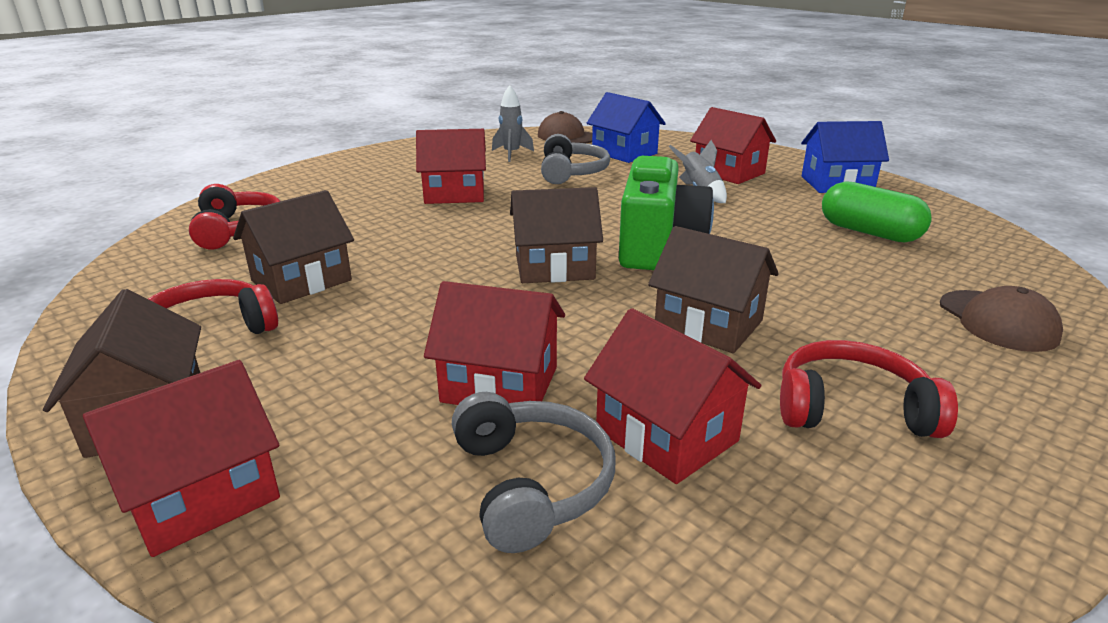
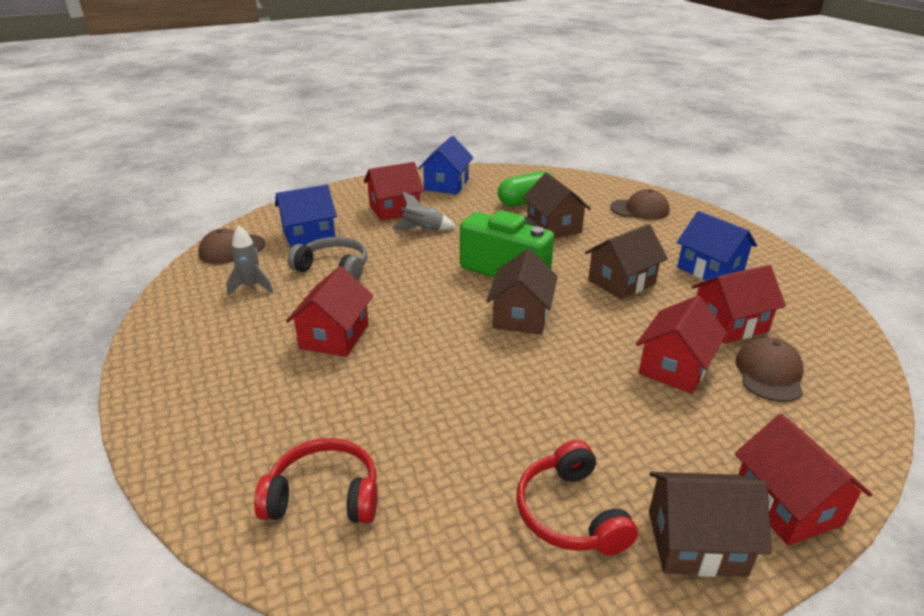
camera: 70 degrees left, 5 degrees up
brown house [233,190,354,304] -> brown house moved to [523,172,591,239]
grey headphones [452,392,616,553] -> brown cap [735,337,804,402]
red headphones [780,340,958,438] -> blue house [677,211,757,280]

